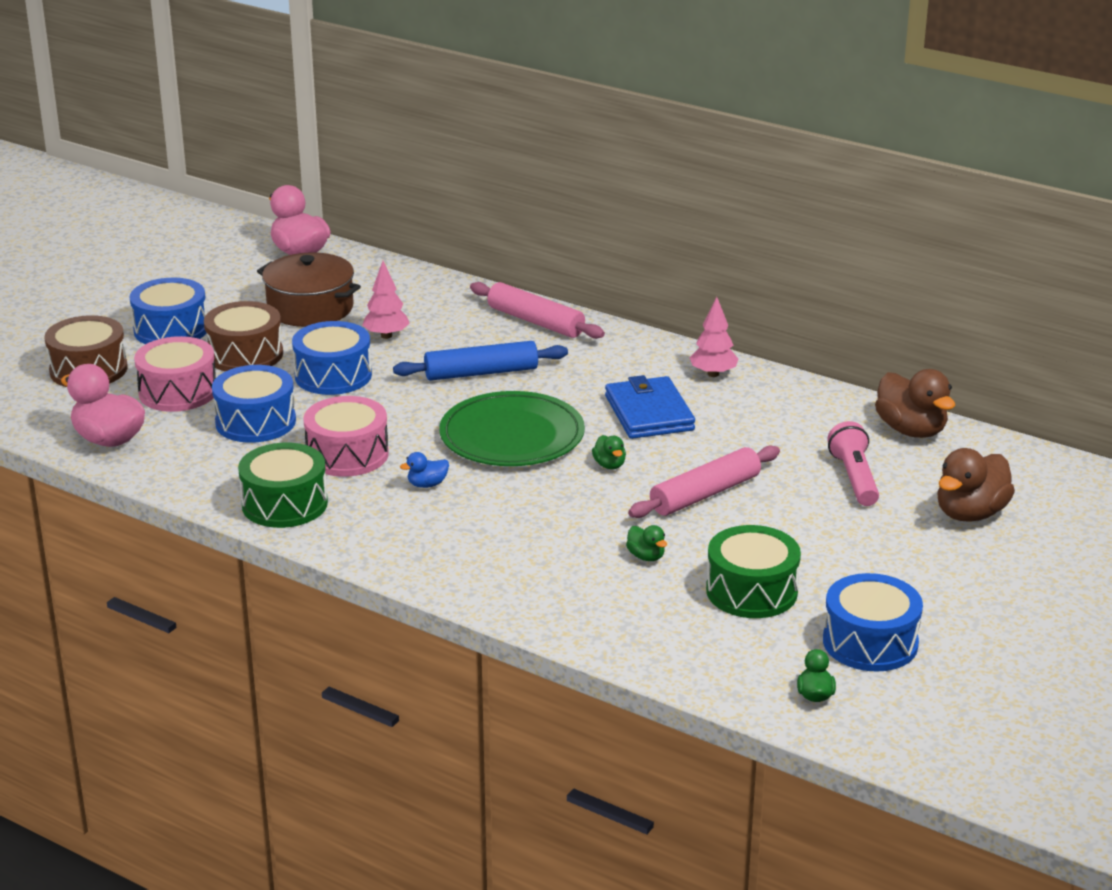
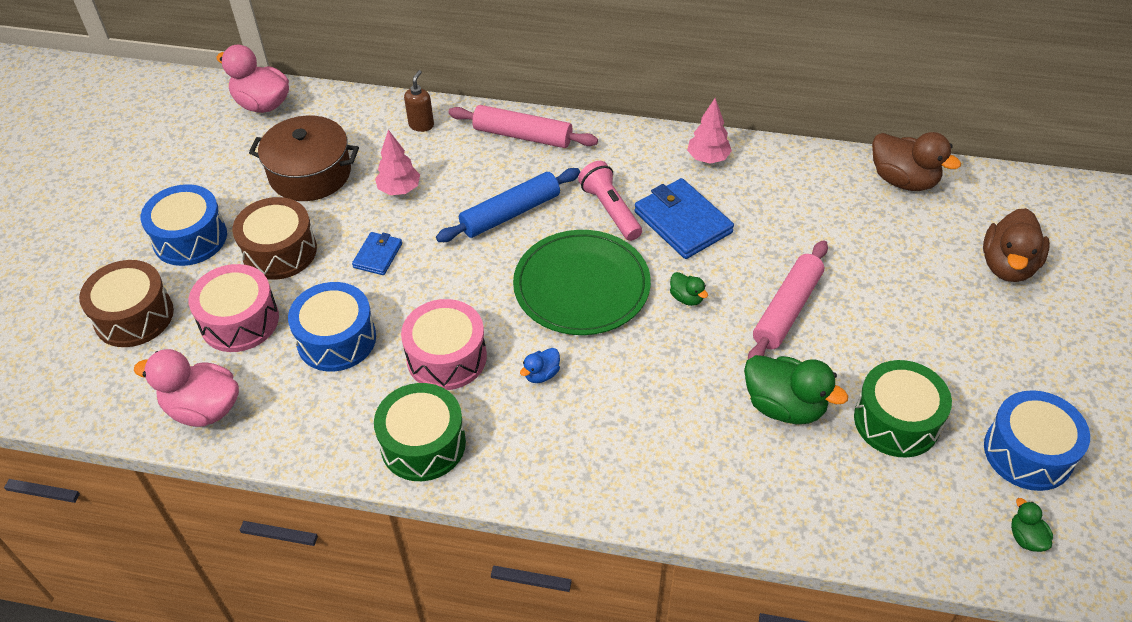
camera: 20 degrees left, 20 degrees up
blue drum [292,321,372,395] -> blue wallet [352,232,402,275]
green duck [626,525,667,561] -> green duck [744,355,848,424], size x2.06
pink flashlight [827,421,879,506] -> pink flashlight moved to [578,161,642,241]
none -> brown soap dispenser [404,70,434,132]

